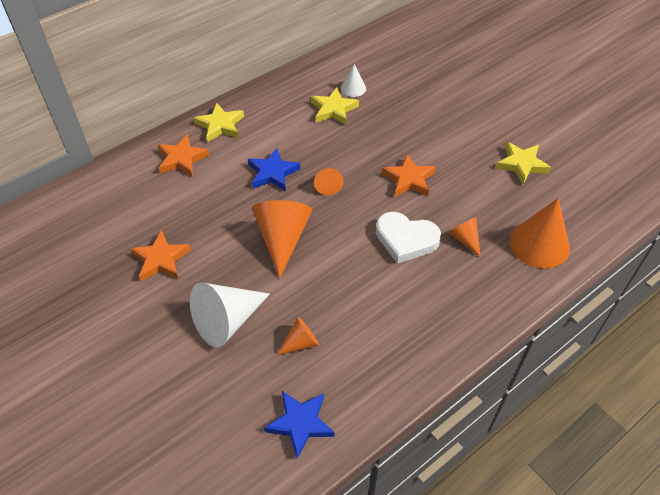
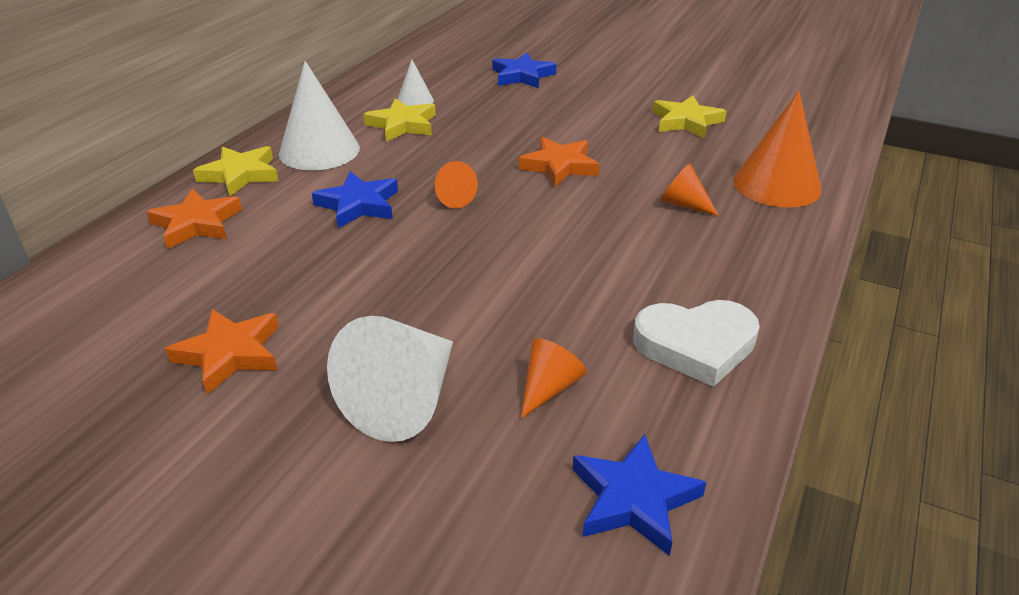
camera: 25 degrees left, 15 degrees down
orange cone [252,200,312,278] -> none
white heart [376,212,441,264] -> white heart moved to [633,300,760,387]
none -> white cone [279,61,360,171]
none -> blue star [492,53,556,88]

